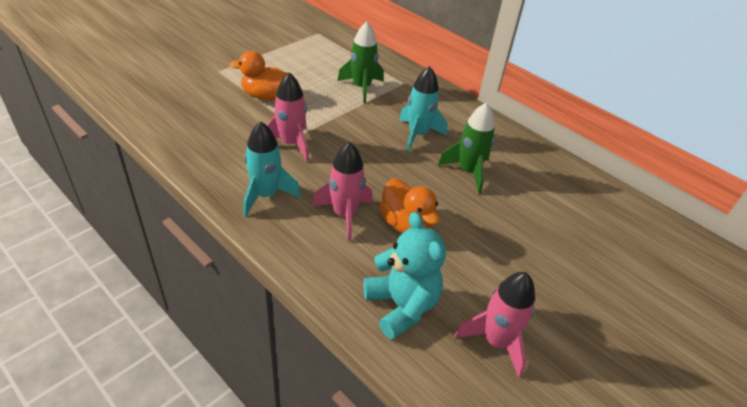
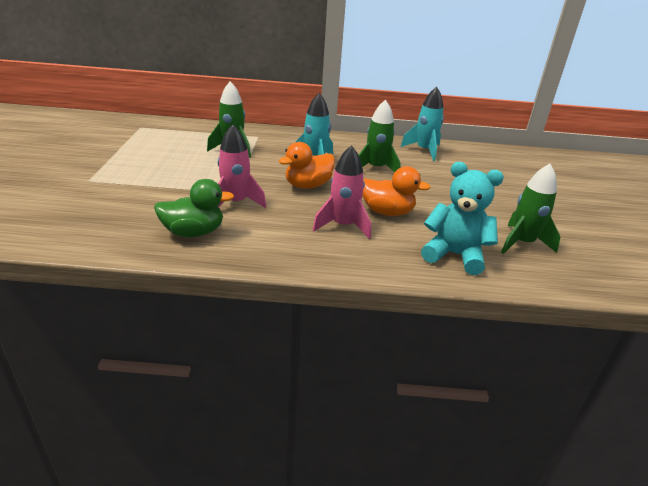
camera: 40 degrees left, 10 degrees down
orange duck [230,51,292,101] -> orange duck moved to [279,142,335,189]
turquoise rocket [243,121,301,216] -> turquoise rocket moved to [401,87,444,161]
pink rocket [455,272,535,378] -> green rocket [501,164,560,254]
none -> green duck [154,179,234,237]

